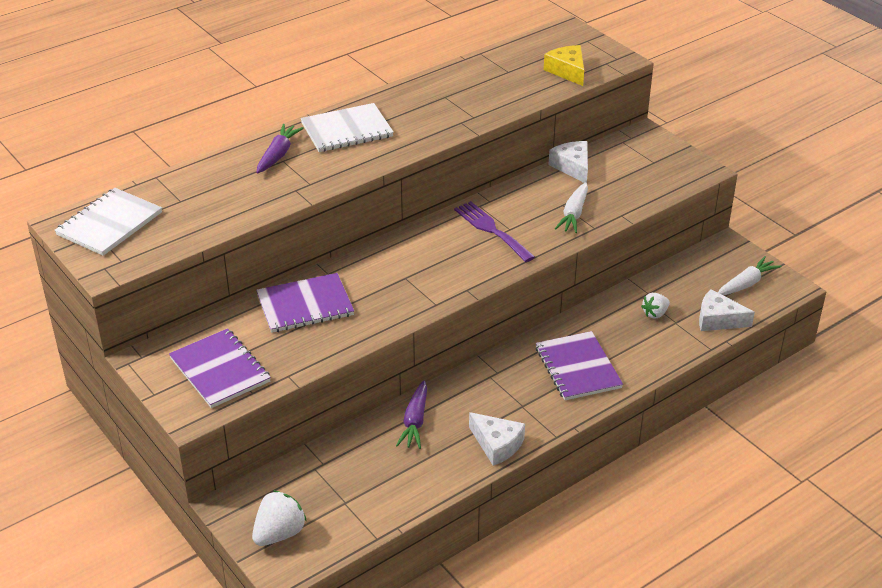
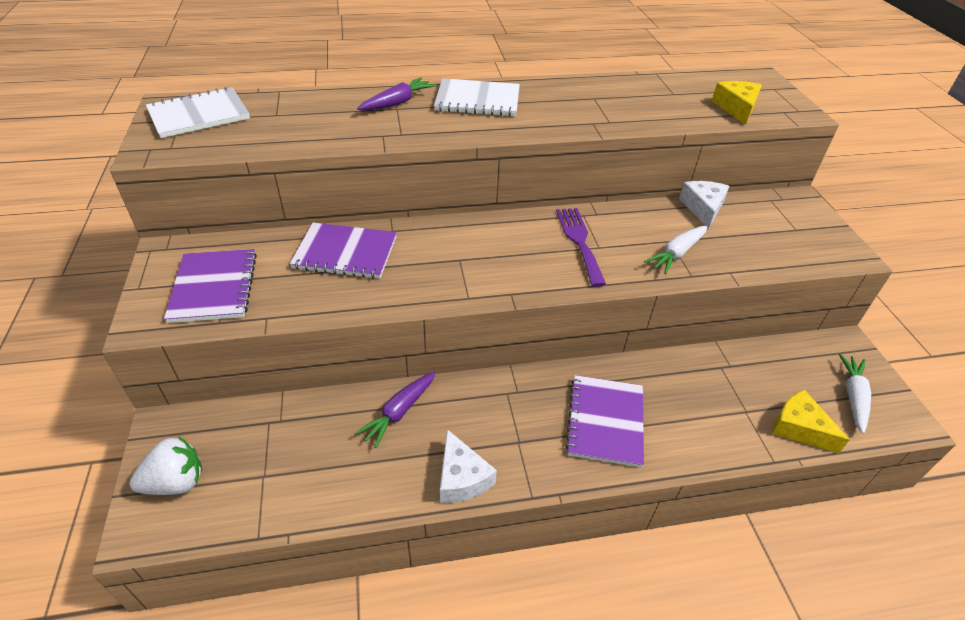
camera: 25 degrees right, 5 degrees up
white strawberry [641,293,670,319] -> none
white cheese [699,289,755,331] -> yellow cheese [772,390,850,453]
white carrot [718,256,781,295] -> white carrot turned 60 degrees counterclockwise [839,354,871,434]

